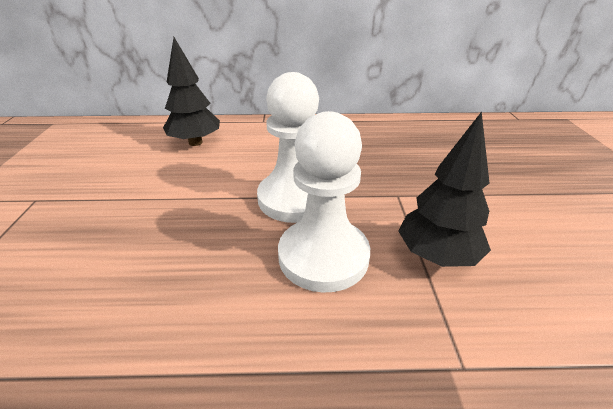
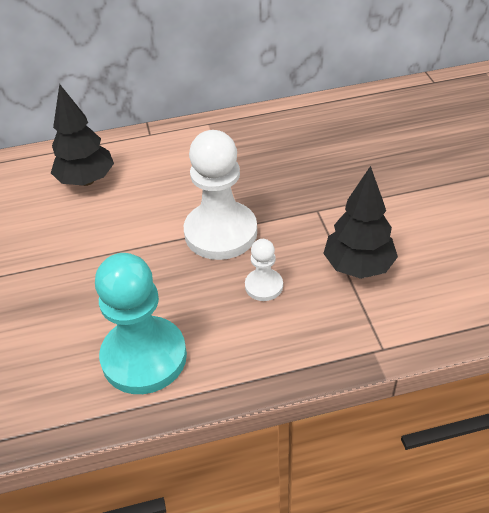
camera: 10 degrees left, 10 degrees up
white pawn [278,111,370,293] -> white pawn [245,239,283,301], size x0.48
none -> turquoise pawn [95,253,187,394]

